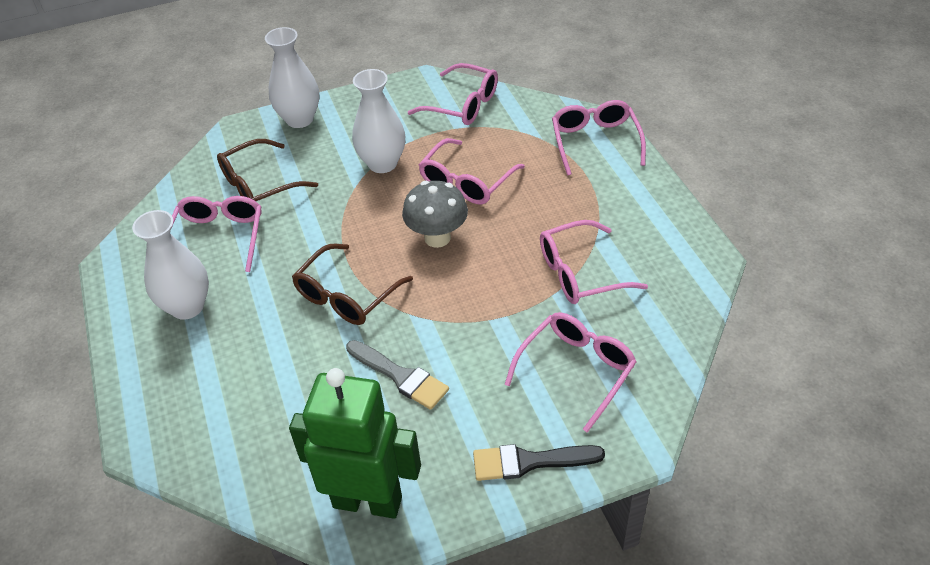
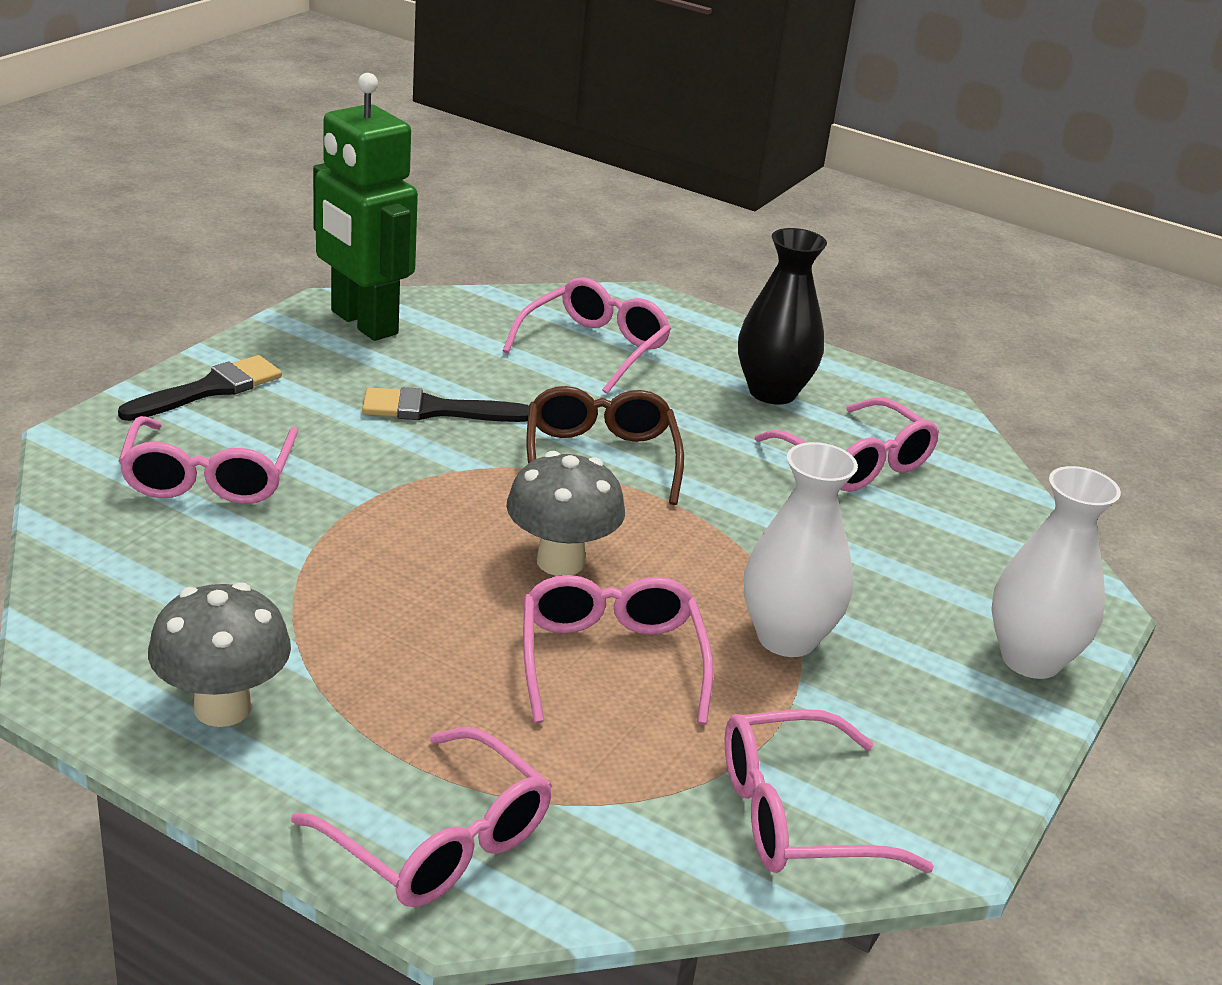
camera: 135 degrees right, 15 degrees down
white vase [132,210,209,320] -> black vase [738,228,827,405]
brown glasses [217,139,318,201] -> none
green robot [289,368,421,519] -> green robot turned 75 degrees clockwise [313,73,418,341]
grey brush [346,340,449,410] -> black brush [362,387,529,422]
pink glasses [540,220,648,304] -> pink glasses moved to [503,277,671,394]
none -> grey mushroom [148,582,291,727]

